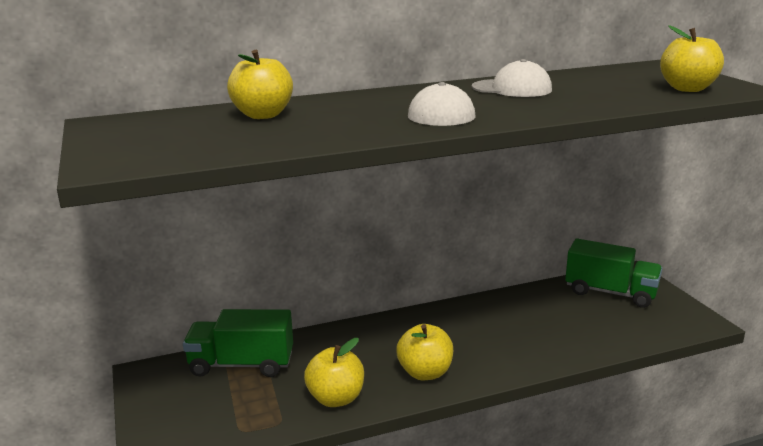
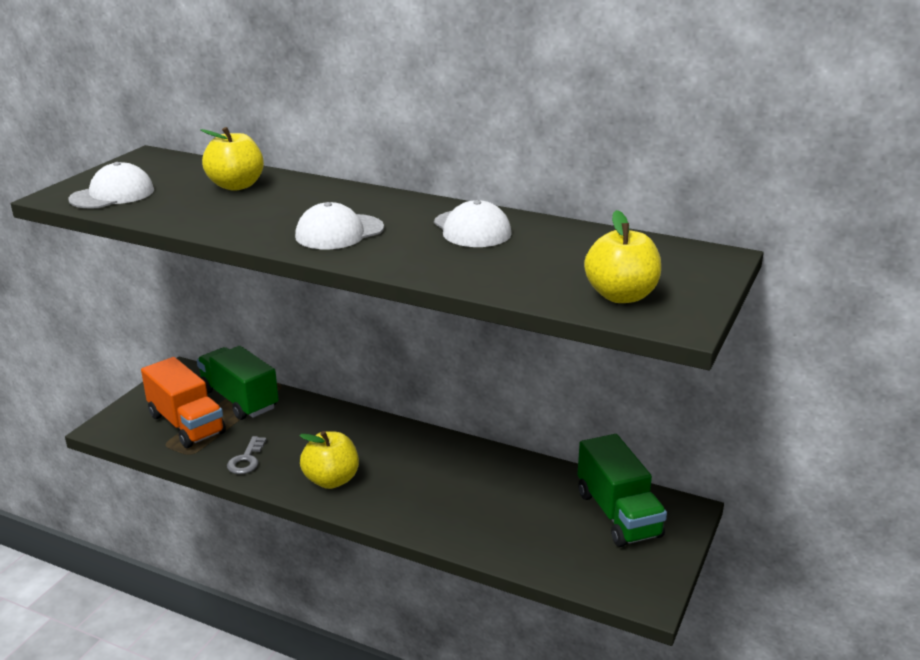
camera: 45 degrees right, 5 degrees up
yellow apple [304,338,364,407] -> grey key [227,436,266,474]
none -> white cap [68,162,154,209]
none -> orange truck [141,357,226,448]

